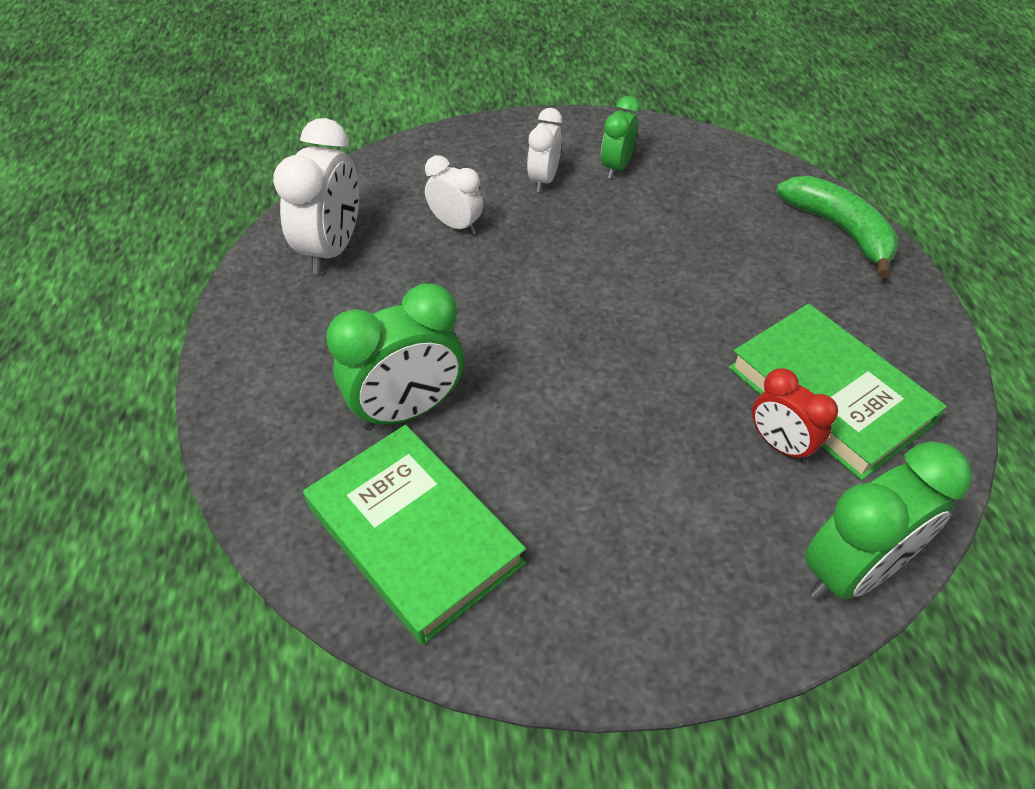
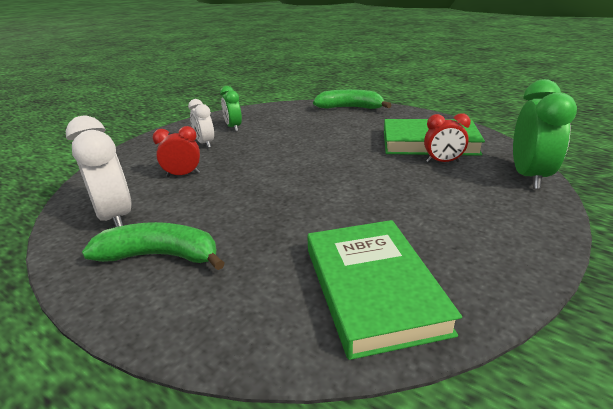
camera: 45 degrees left, 20 degrees down
green book [303,425,526,645] -> green book turned 75 degrees clockwise [307,220,462,360]
green clock [326,283,464,429] -> none
white clock [425,155,483,234] -> red clock [153,126,200,177]
none -> green banana [82,222,225,270]

